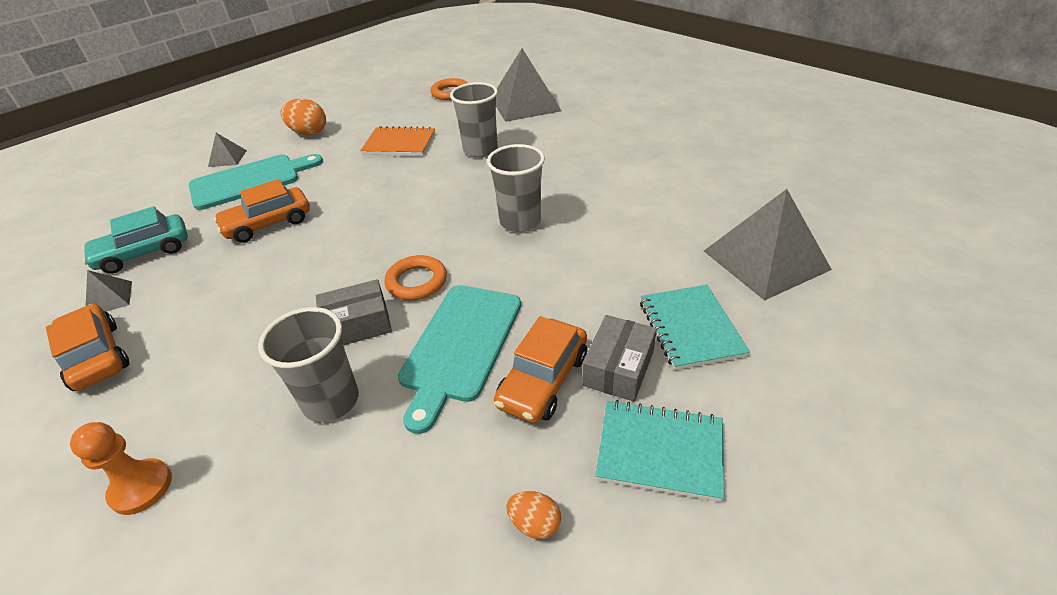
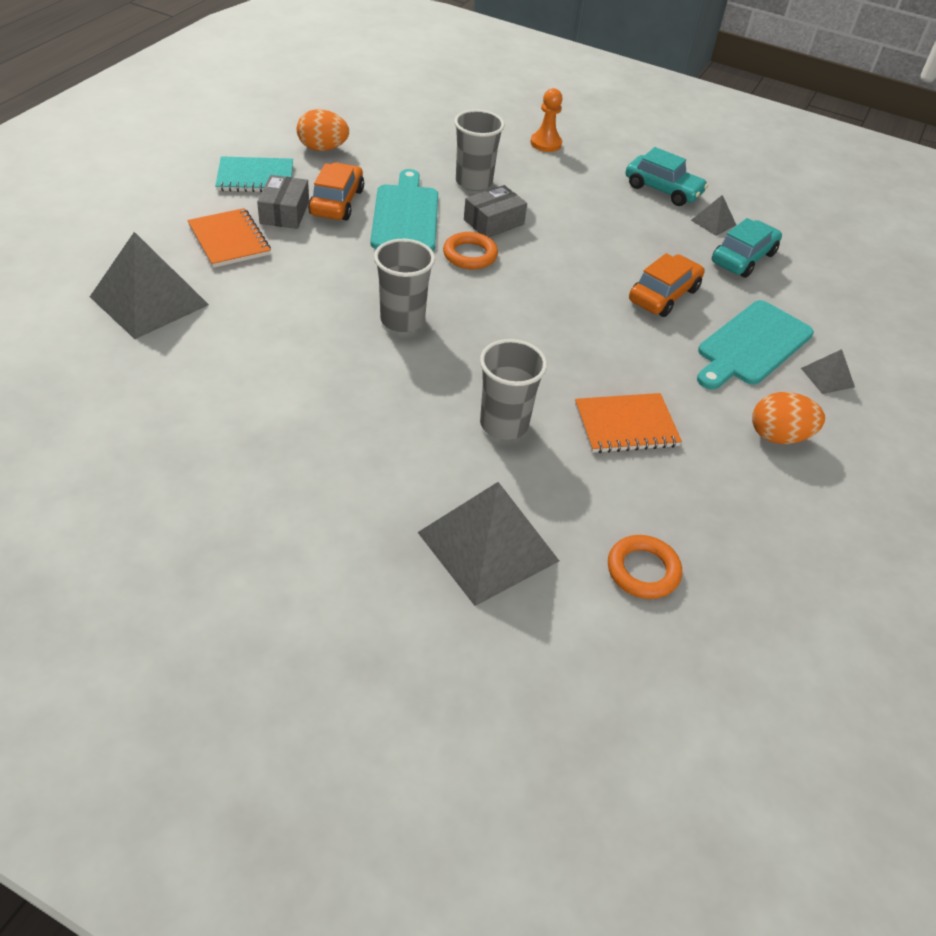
camera: 155 degrees right, 5 degrees up
orange car [46,304,130,391] -> turquoise car [626,147,708,206]
orange egg [506,491,561,539] -> orange egg [297,109,349,151], size x1.75
turquoise notebook [640,285,750,370] -> orange notebook [188,208,271,268]

